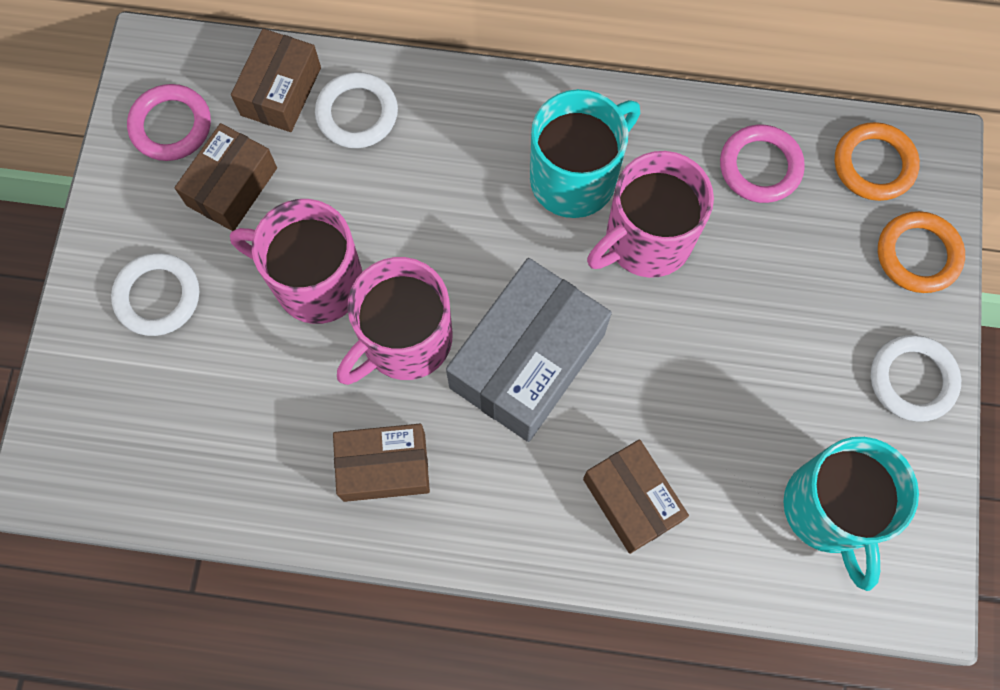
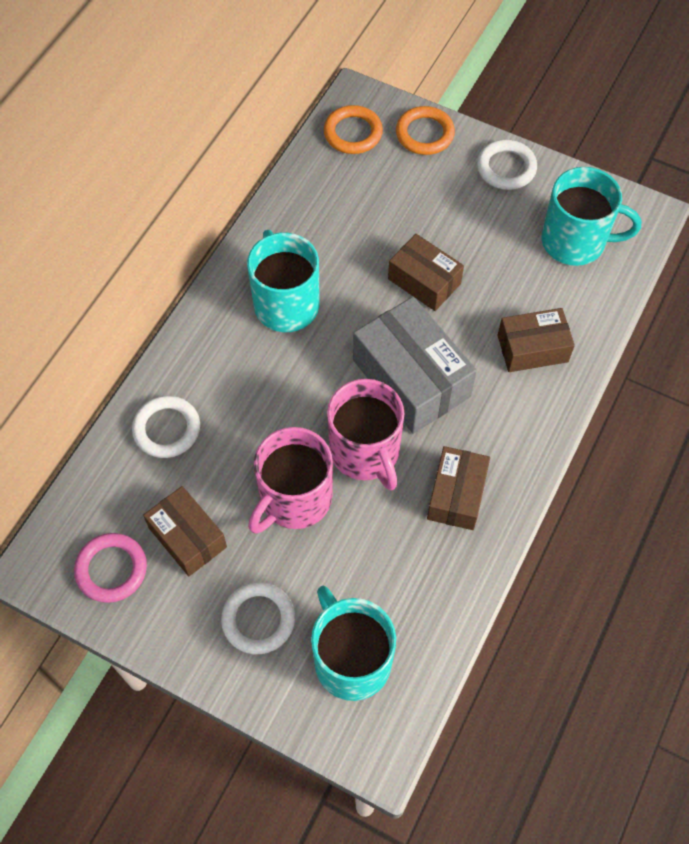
camera: 70 degrees left, 10 degrees down
brown box [231,29,321,132] -> brown box moved to [388,234,464,311]
pink mug [587,151,714,278] -> none
pink ring [720,125,805,203] -> none
none -> turquoise mug [311,586,396,701]

